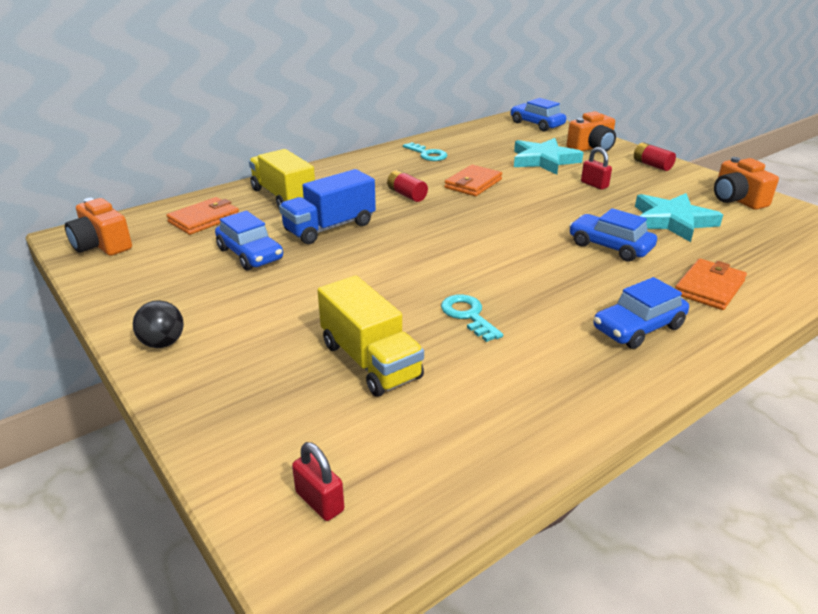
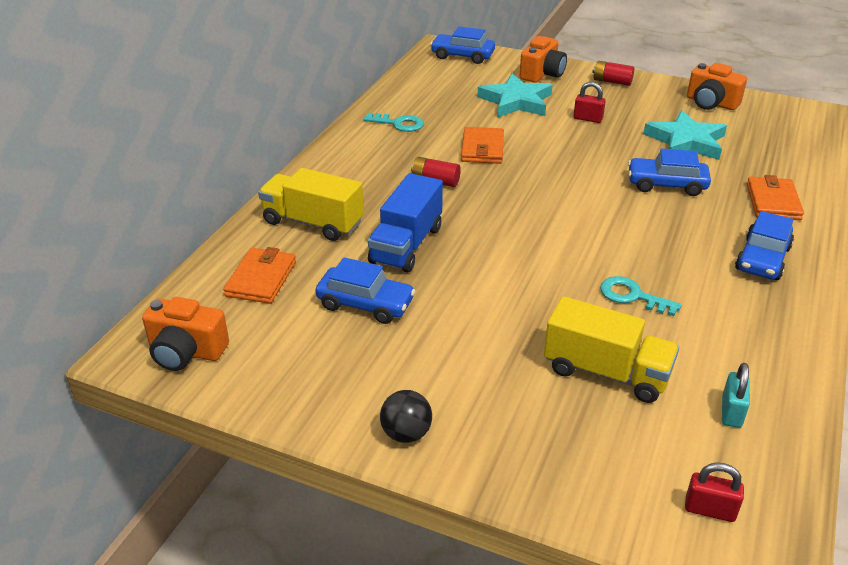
camera: 30 degrees left, 5 degrees up
none -> turquoise padlock [722,363,750,428]

